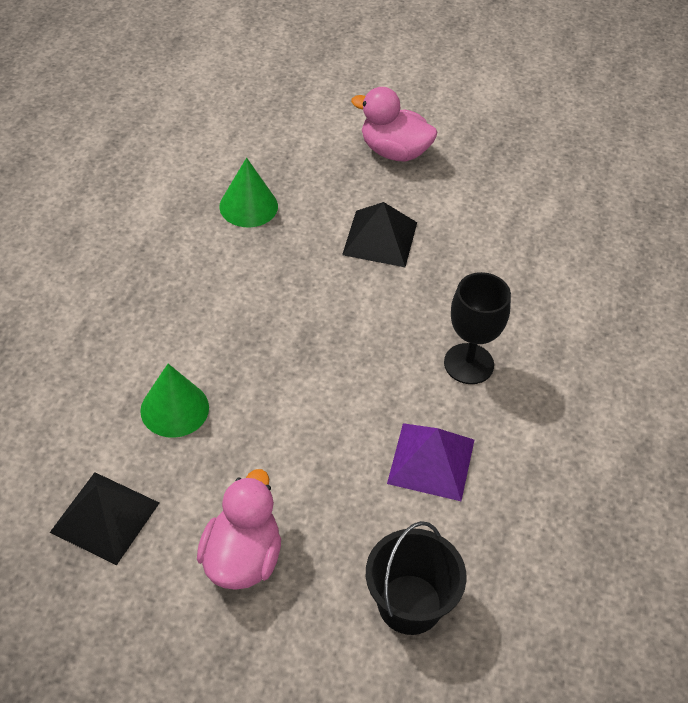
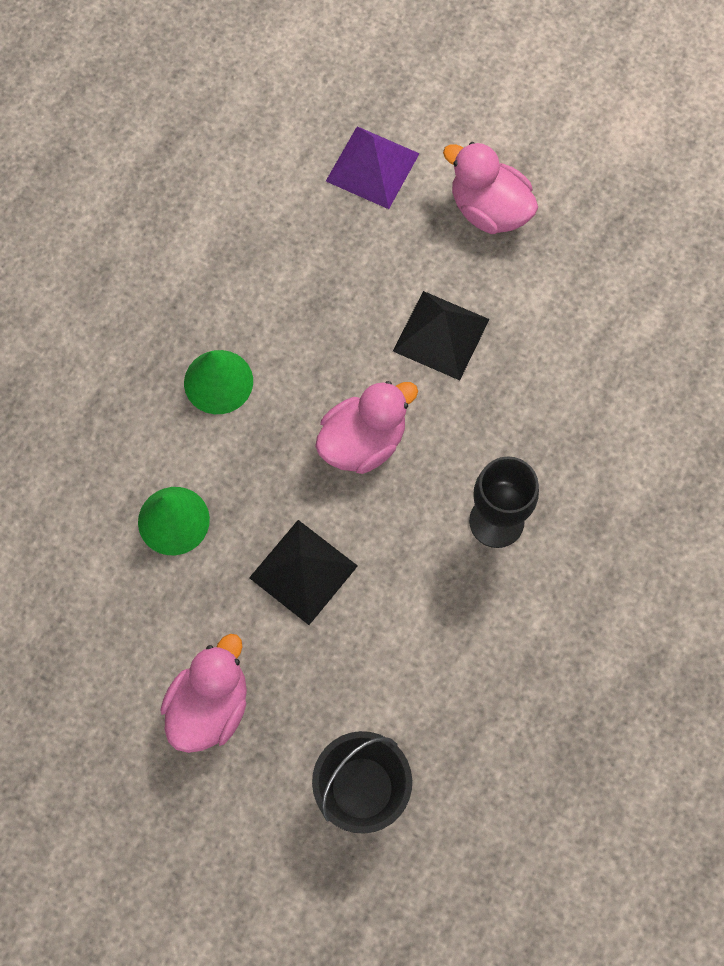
camera: 15 degrees right, 20 degrees up
black pyramid [50,472,159,565] -> black pyramid moved to [249,520,358,625]
green cone [219,158,278,227] -> green cone moved to [184,350,253,414]
purple pyramid [387,423,474,501] -> purple pyramid moved to [326,126,420,209]
none -> pink duck [315,381,418,474]

